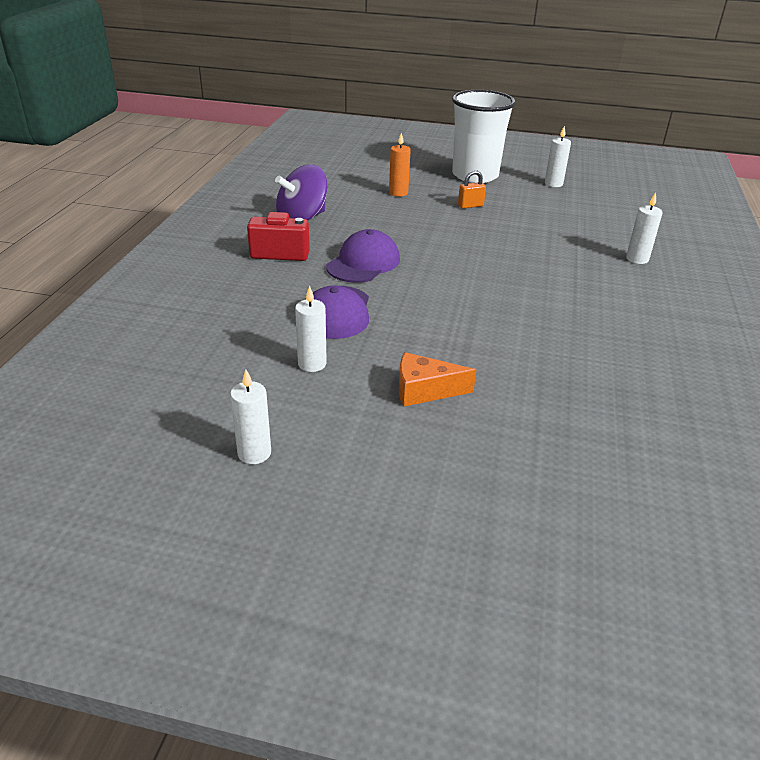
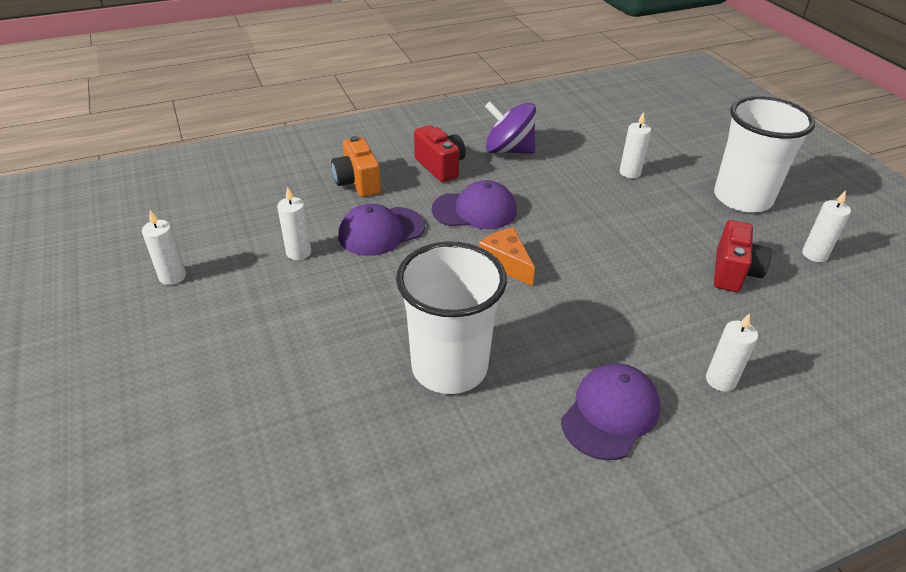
camera: 55 degrees right, 5 degrees up
orange candle [389,133,411,196] -> white candle [619,112,651,178]
orange cheese [399,352,476,406] -> orange cheese moved to [478,228,535,286]
orange padlock [458,170,486,209] -> none
none -> orange camera [331,136,381,197]
none -> white cup [396,241,507,394]
none -> purple cap [561,363,660,460]
none -> red camera [714,220,772,292]

